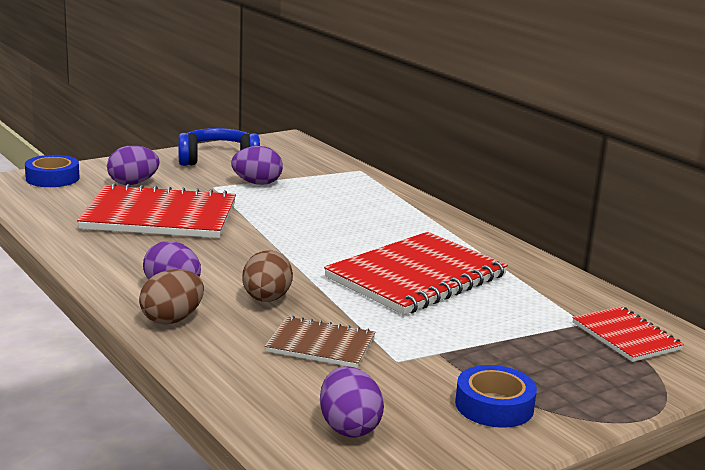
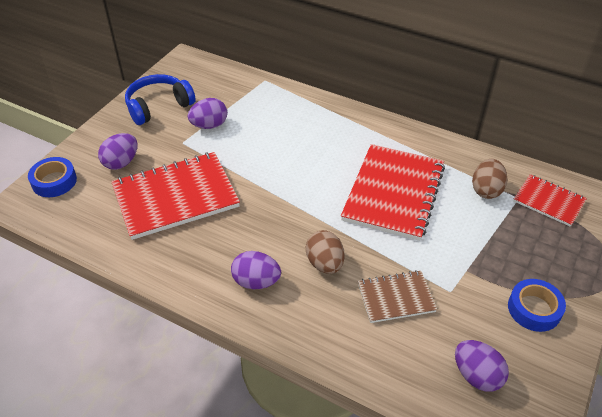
camera: 25 degrees left, 25 degrees up
brown egg [139,269,204,324] -> brown egg moved to [472,159,508,199]

